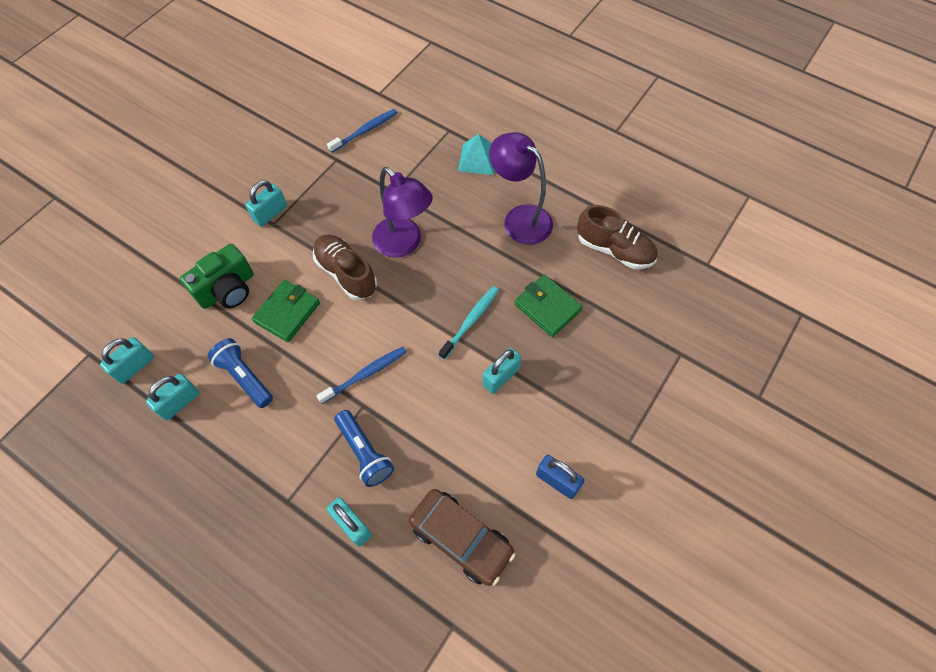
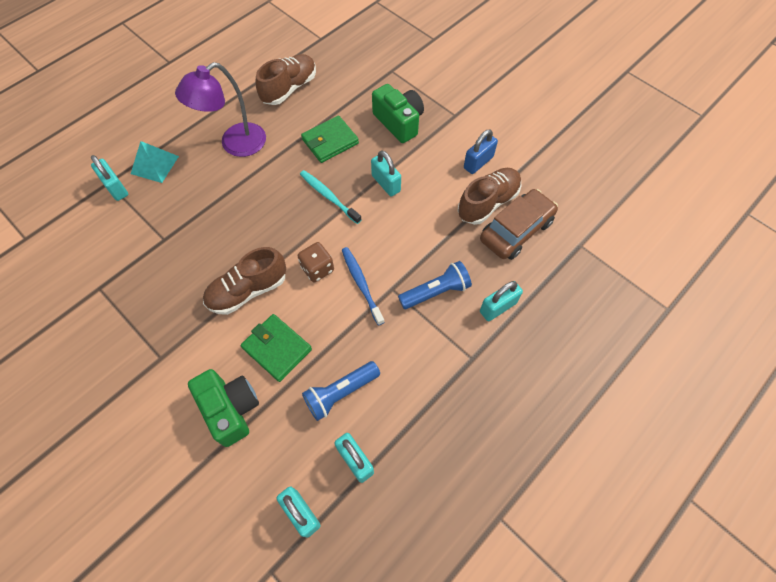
camera: 80 degrees left, 0 degrees up
turquoise padlock [246,180,287,227] -> turquoise padlock moved to [91,155,128,201]
blue toothbrush [327,109,398,153] -> none
purple lamp [372,167,433,258] -> none
none -> brown dice [298,242,334,282]
none -> green camera [372,84,424,143]
none -> brown shoe [458,168,522,225]

